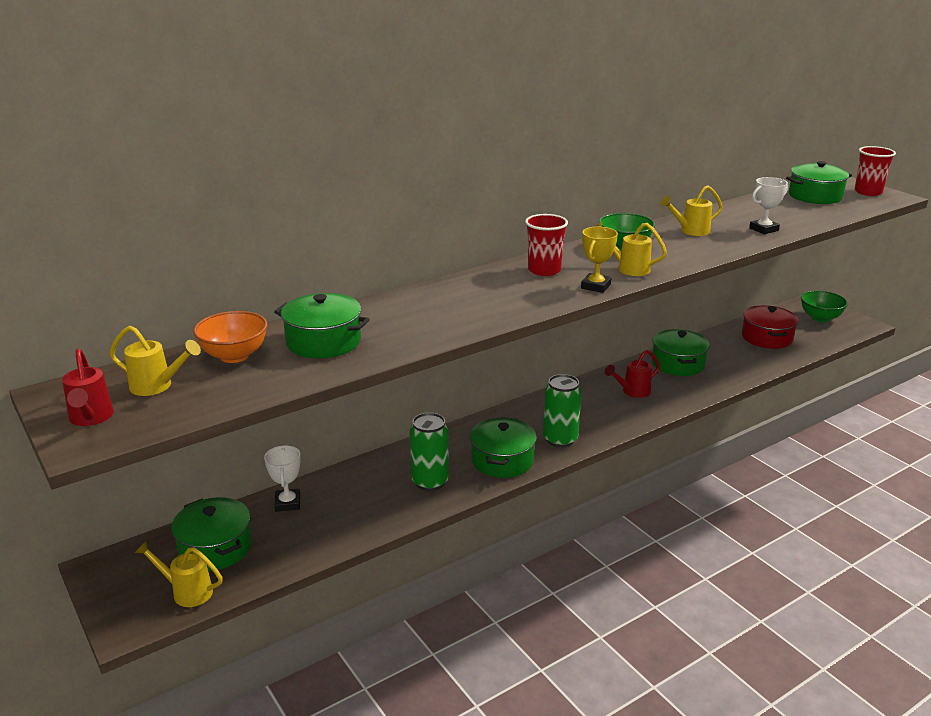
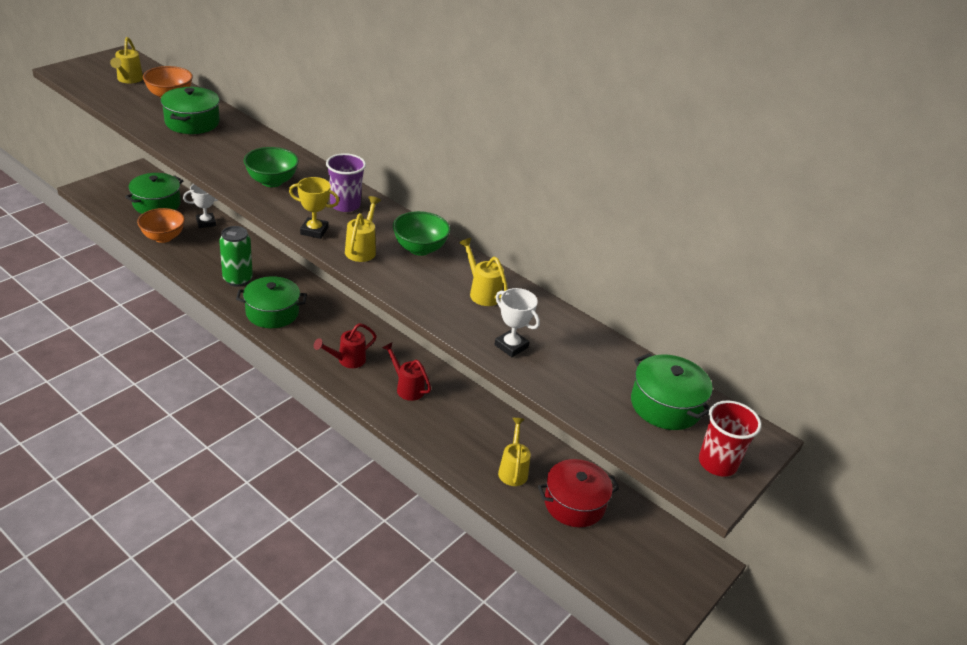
camera: 70 degrees right, 10 degrees up
red watering can [62,348,114,426] -> red watering can moved to [314,323,377,368]
yellow watering can [135,541,223,607] -> yellow watering can moved to [498,418,531,486]
red cup [525,214,568,276] -> purple cup [326,153,366,212]
green can [543,374,582,448] -> none
green pot [652,329,710,376] -> none
green bowl [801,291,848,322] -> green bowl moved to [244,147,299,187]
none -> orange bowl [137,208,185,243]

